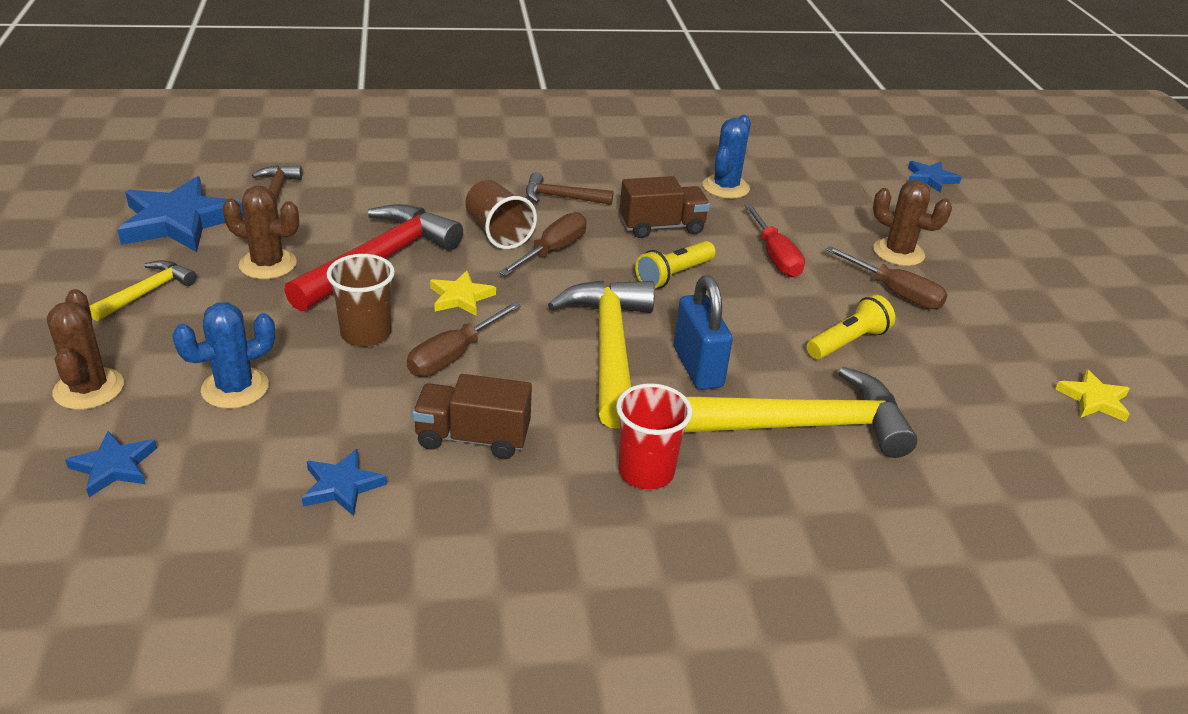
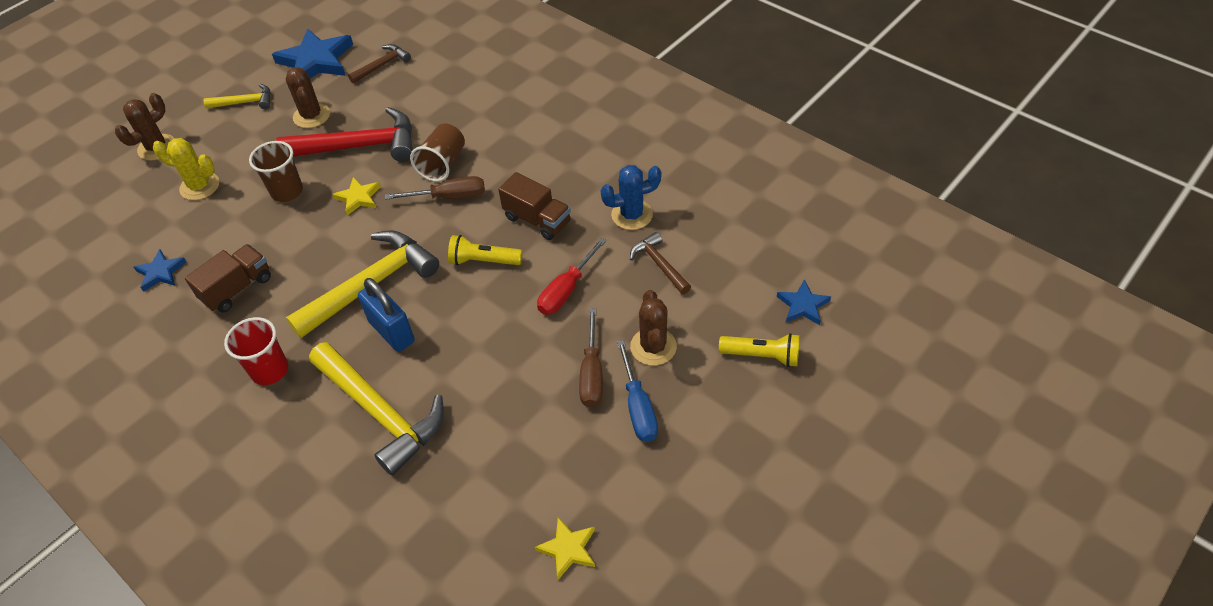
camera: 55 degrees right, 15 degrees up
blue star [65,431,157,497] -> none
blue cactus [172,302,276,409] -> yellow cactus [153,138,219,200]
brown screwdriver [407,302,521,376] -> none
brown truck [412,374,532,459] -> brown truck turned 75 degrees clockwise [185,244,271,313]
brown hammer [526,172,614,205] -> brown hammer moved to [630,232,691,294]
blue padlock [674,275,733,390] -> blue padlock turned 75 degrees counterclockwise [358,278,415,352]
yellow flashlight [807,295,895,359] -> yellow flashlight moved to [719,333,800,367]
none -> blue screwdriver [617,340,658,442]

